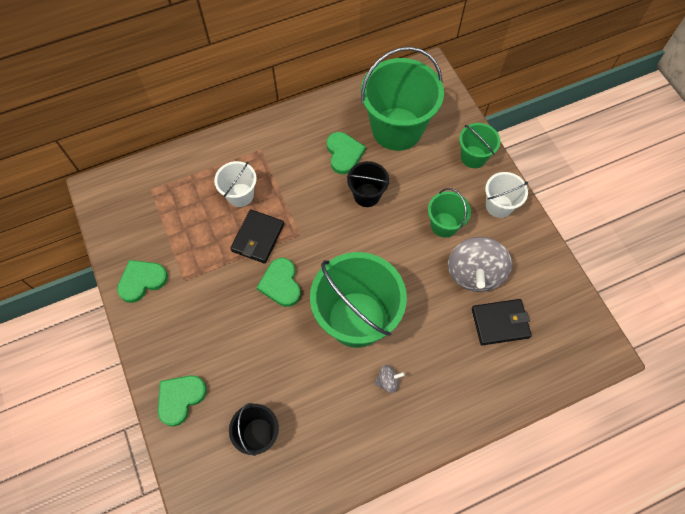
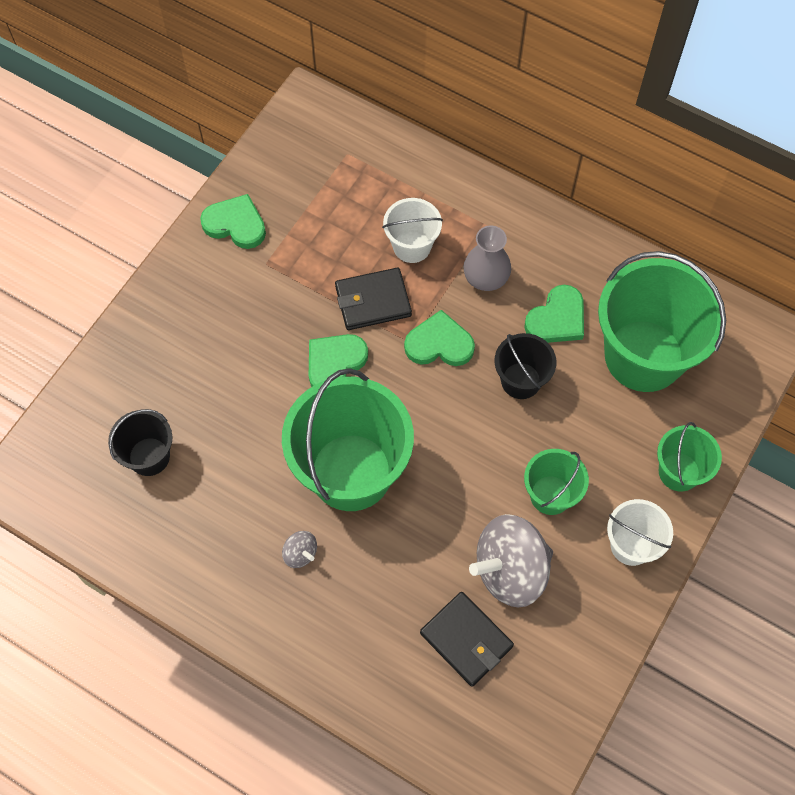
camera: 55 degrees right, 0 degrees up
green heart [158,375,207,426] -> green heart moved to [404,310,475,366]
none -> grey vase [463,226,511,291]

